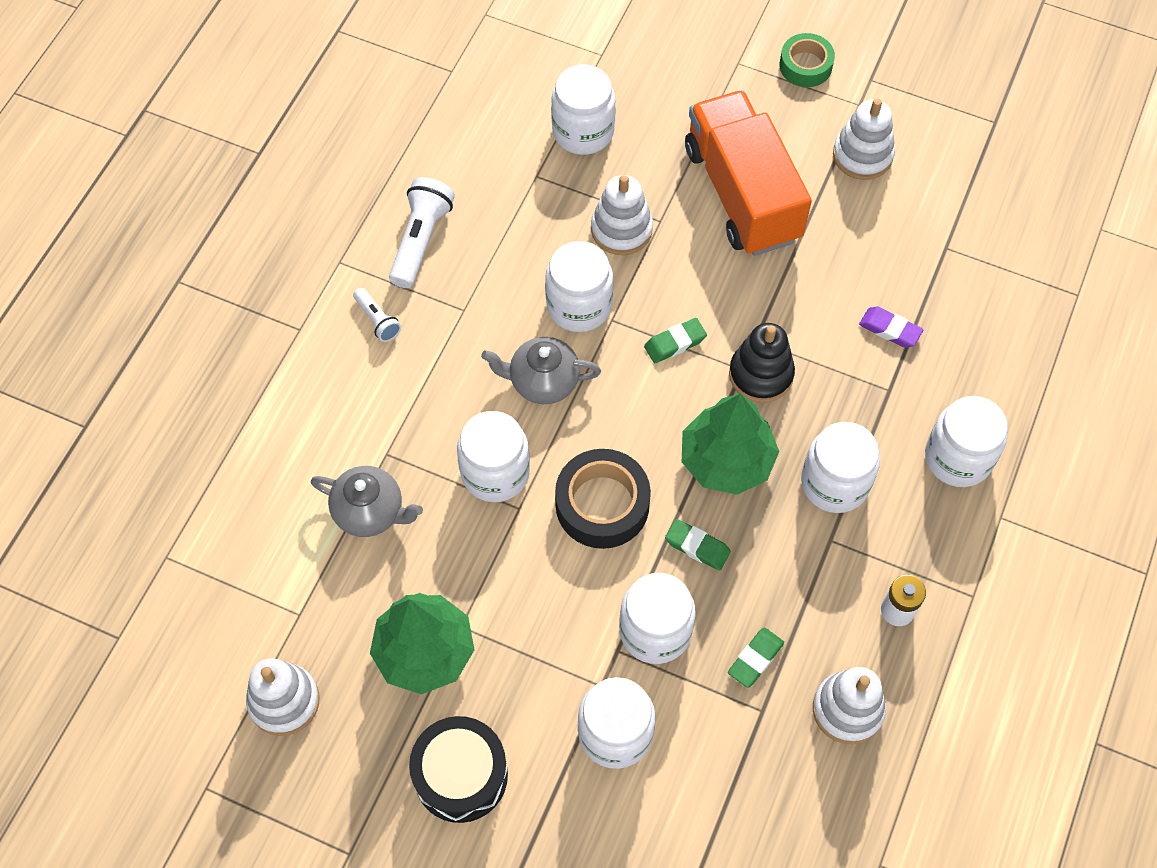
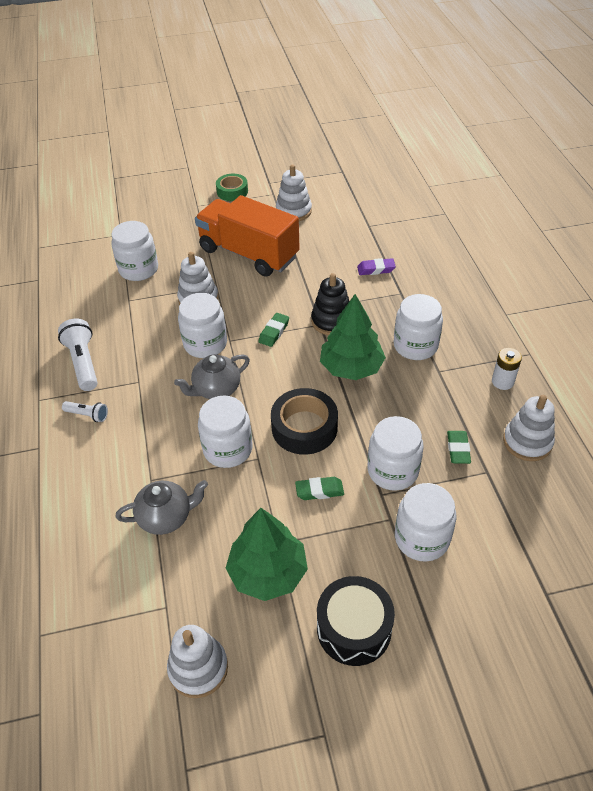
camera: 35 degrees left, 15 degrees down
green eraser [665,519,731,571] -> green eraser moved to [295,477,344,500]
white jar [925,396,1008,487] -> none

